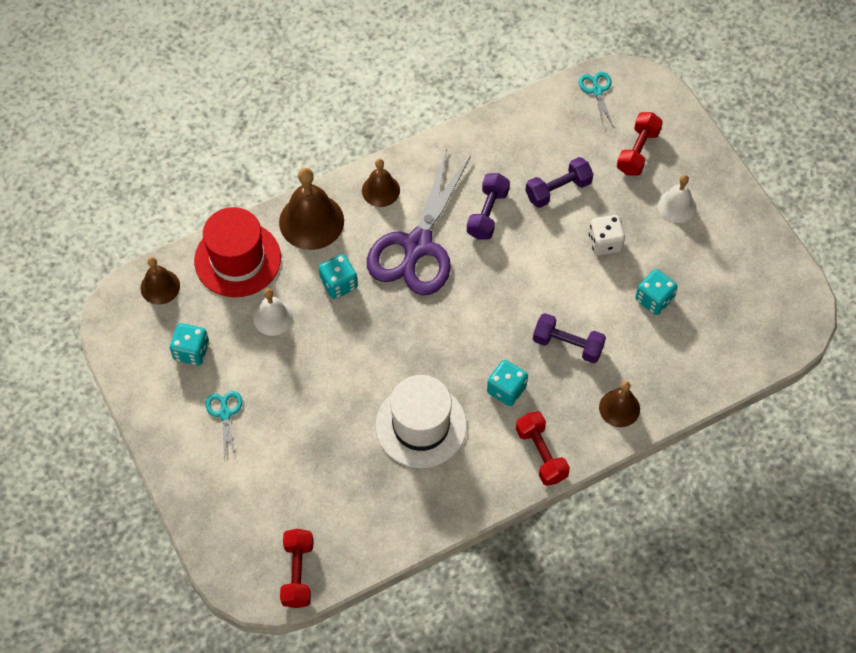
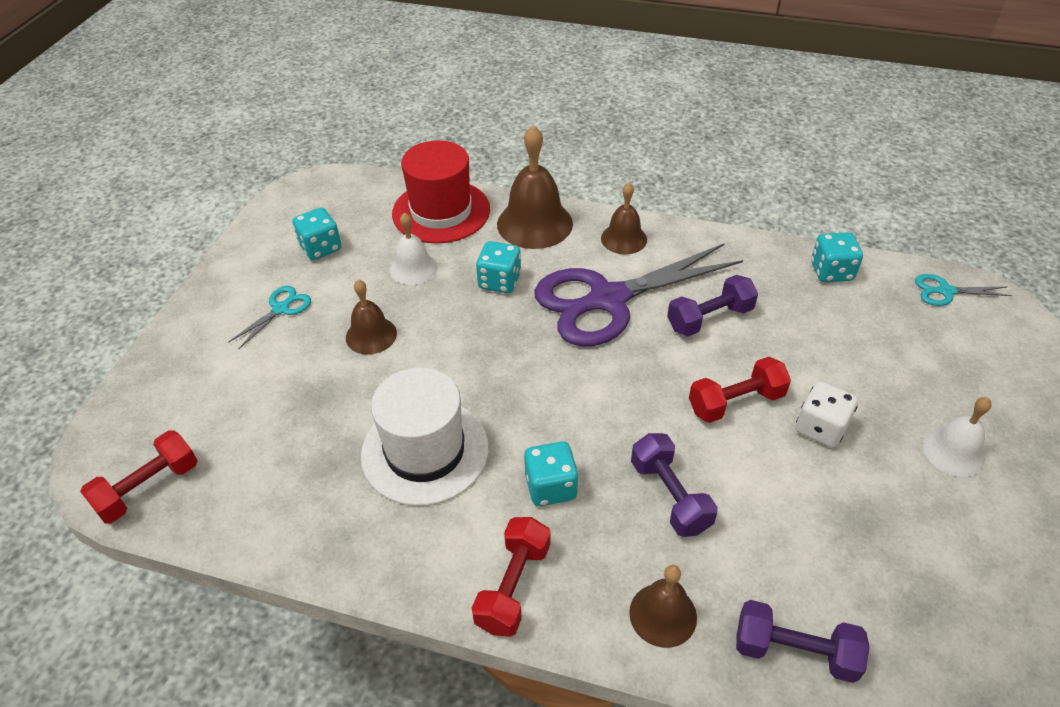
camera: 45 degrees right, 15 degrees down
brown bell [141,257,180,304] -> brown bell moved to [346,279,397,355]
purple dumbbell [525,157,593,208] -> purple dumbbell moved to [736,600,870,683]
turquoise scissors [578,72,614,129] -> turquoise scissors turned 120 degrees counterclockwise [915,274,1013,306]
red dumbbell [617,112,663,176] -> red dumbbell moved to [689,357,791,423]
turquoise dice [635,269,677,315] -> turquoise dice moved to [811,232,863,282]

